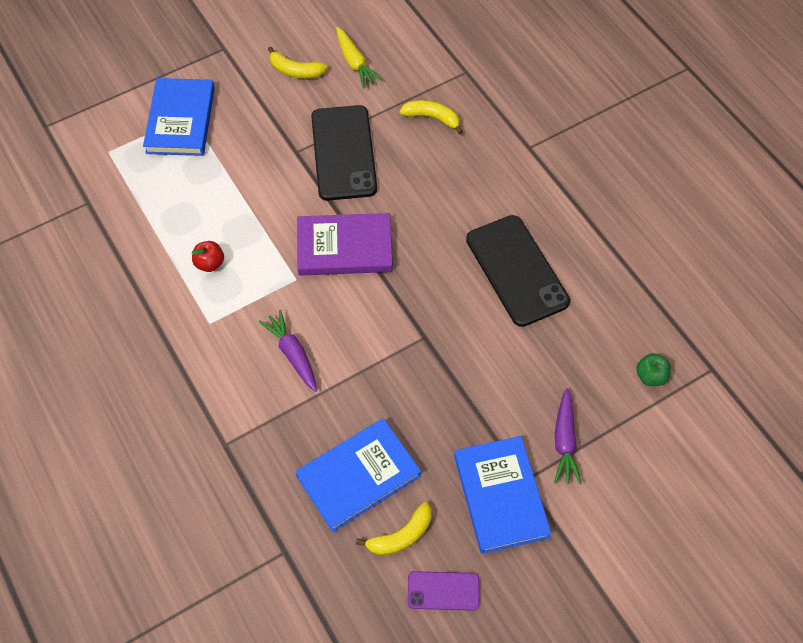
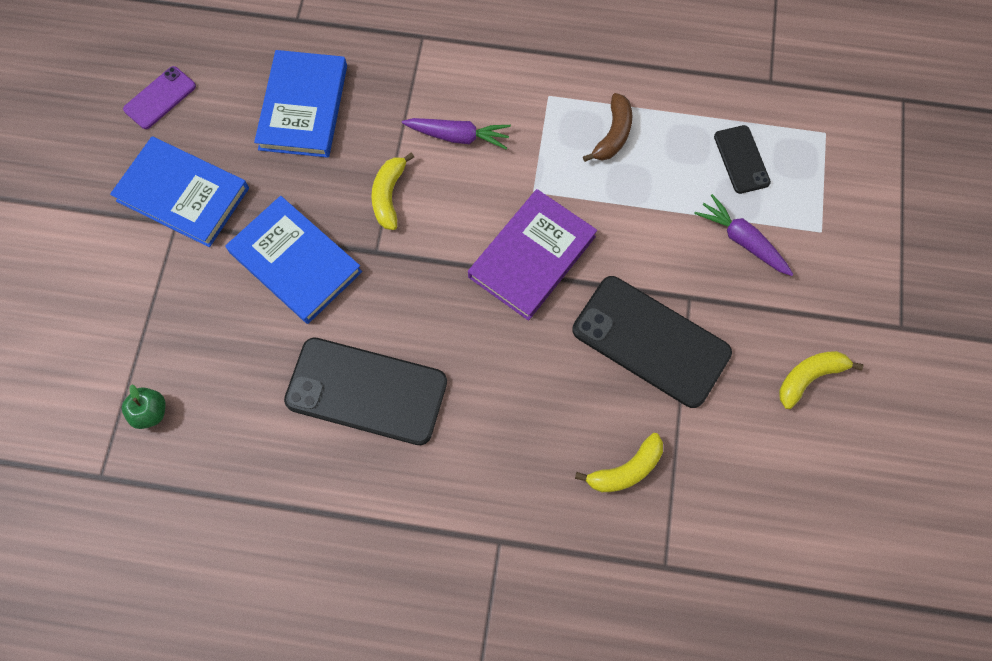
camera: 130 degrees right, 10 degrees up
blue book [143,78,215,156] -> blue book moved to [225,196,362,324]
red apple [192,241,224,272] -> brown banana [583,93,632,162]
yellow carrot [336,27,383,89] -> none
yellow banana [356,502,432,555] -> yellow banana moved to [371,153,414,230]
purple carrot [554,388,582,484] -> purple carrot moved to [694,194,793,276]
none -> black phone [714,125,771,194]

